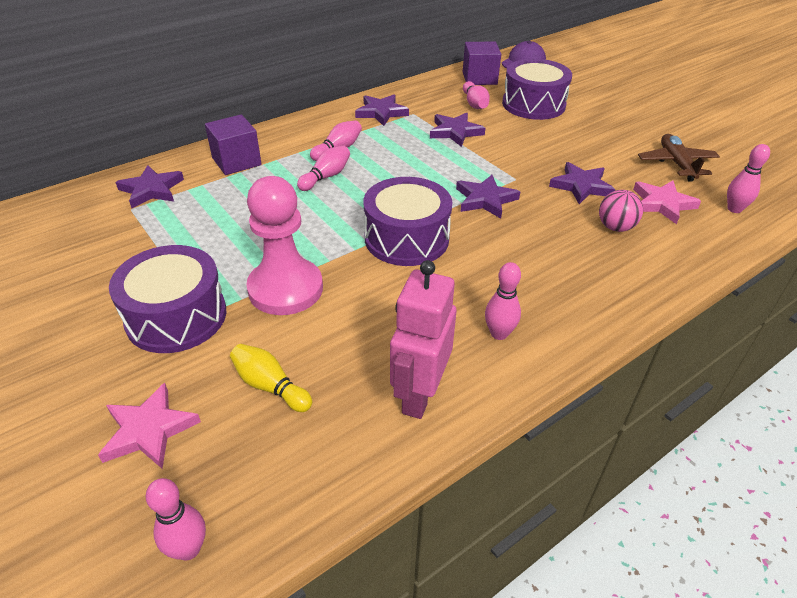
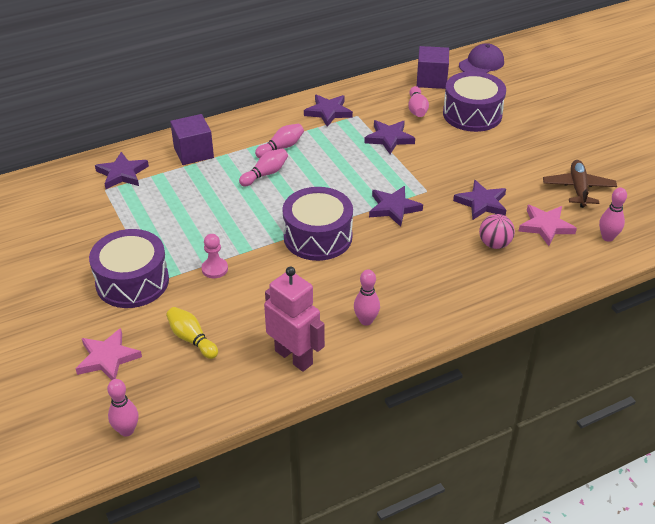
camera: 10 degrees right, 0 degrees up
pink pawn [246,176,323,315] -> pink pawn [202,234,228,278], size x0.46
pink robot [390,260,457,419] -> pink robot turned 105 degrees clockwise [264,267,325,372]

